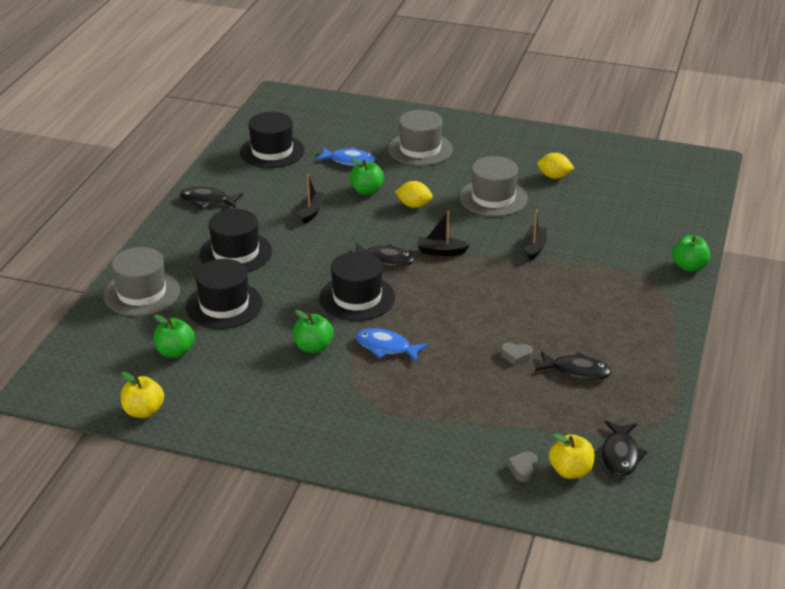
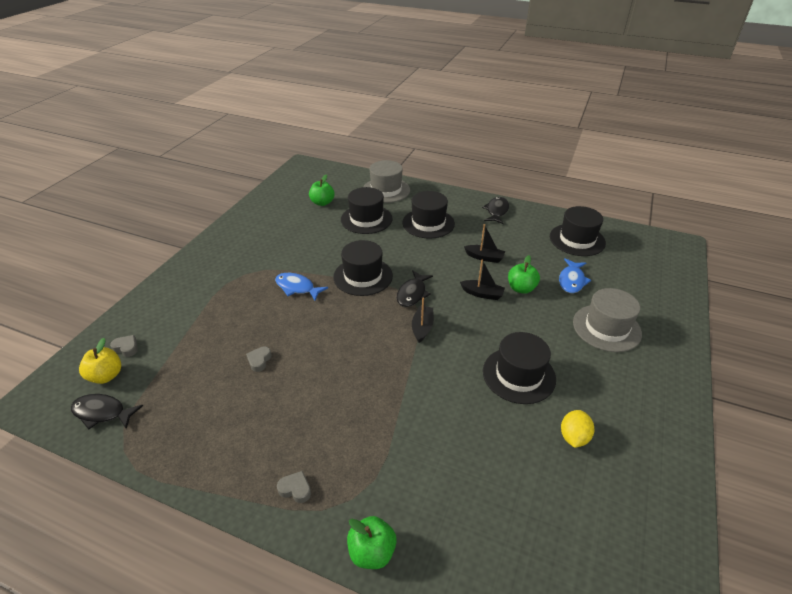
camera: 95 degrees right, 5 degrees up
yellow apple [121,372,164,418] -> none
green apple [293,310,333,353] -> none
blue fish [356,328,428,362] -> blue fish turned 90 degrees counterclockwise [275,273,328,301]
yellow lemon [395,181,433,208] -> none
grey hat [459,156,528,217] -> black hat [483,332,556,404]
black boat [523,210,547,261] -> black boat moved to [460,260,505,300]
black fish [535,351,611,381] -> none
none -> grey heart [277,471,311,503]

